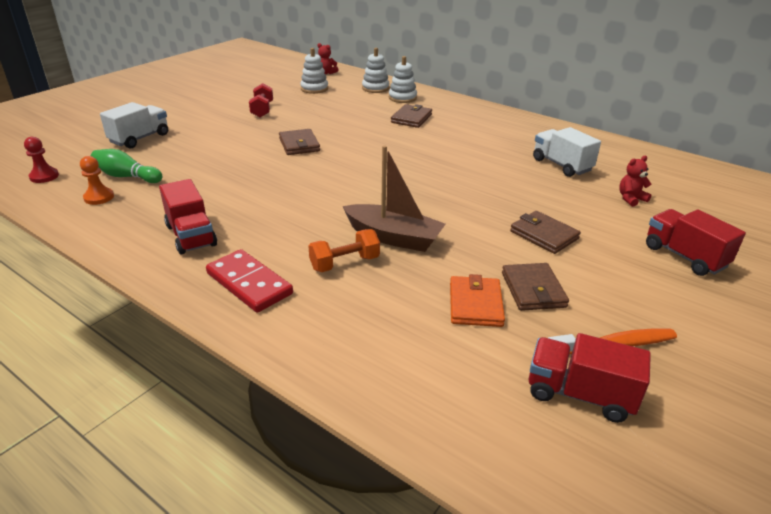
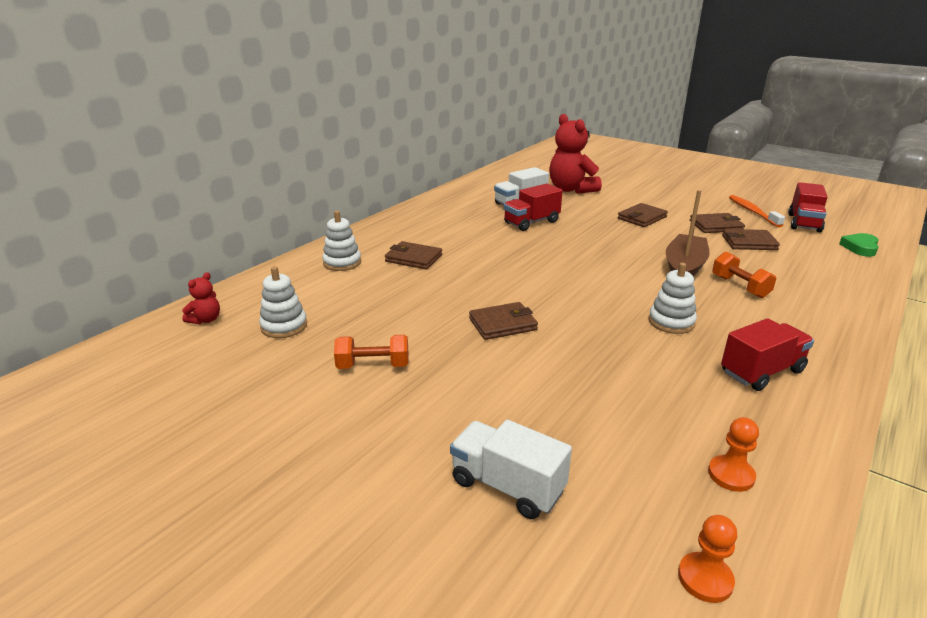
camera: 90 degrees left, 5 degrees down
red pawn [24,137,59,183] -> orange pawn [678,515,737,603]
green bowling pin [91,149,163,183] -> none
red domino [206,249,293,313] -> none
red dumbbell [249,83,273,117] -> orange dumbbell [334,335,409,369]
white stacking toy [362,48,389,93] -> white stacking toy moved to [649,263,697,334]
orange wallet [450,274,505,327] -> brown wallet [722,229,780,250]
red teddy bear [619,156,651,207] -> red teddy bear [549,114,602,194], size x2.21
red truck [646,209,746,276] -> red truck moved to [504,183,563,231]
none -> green heart [839,233,879,257]

